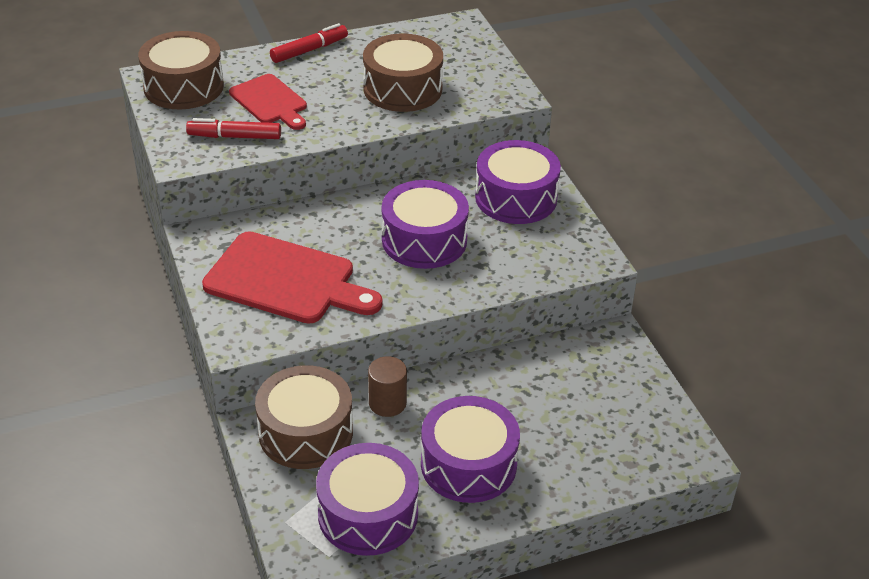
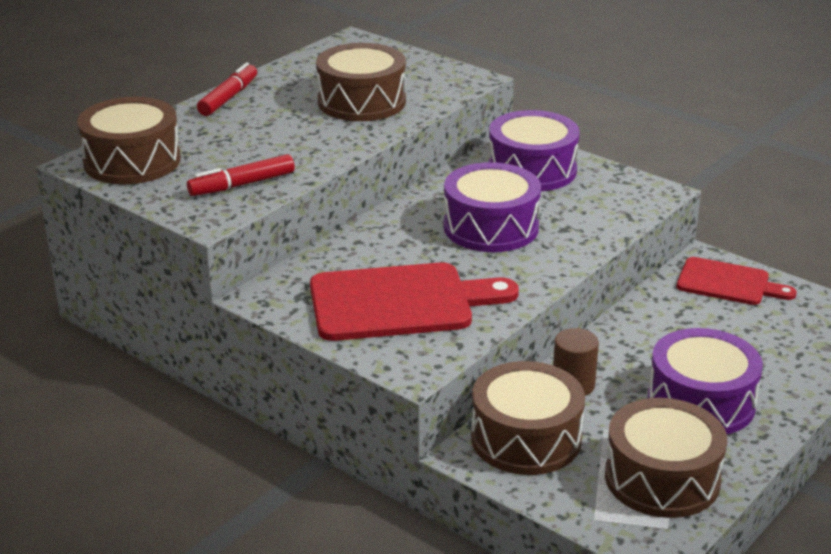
camera: 30 degrees left, 10 degrees down
red cutting board [229,74,307,130] -> red cutting board moved to [677,257,797,305]
purple drum [316,443,419,556] -> brown drum [605,398,727,518]

